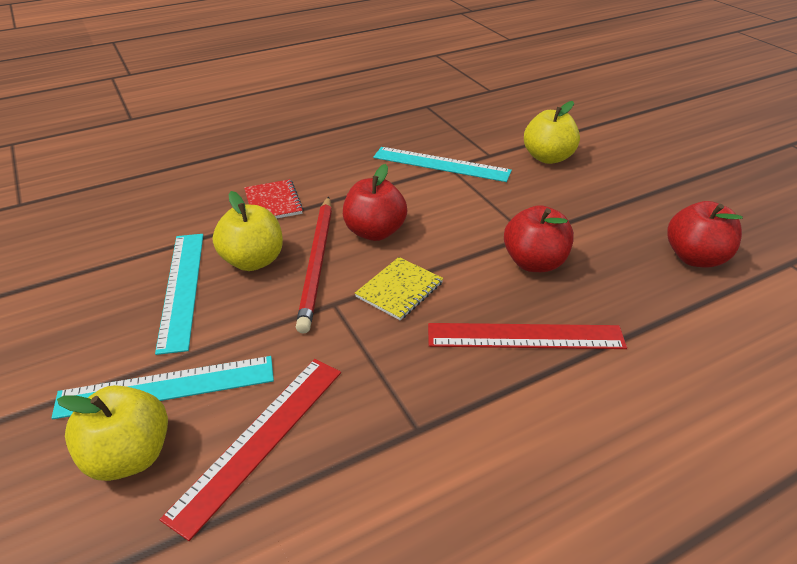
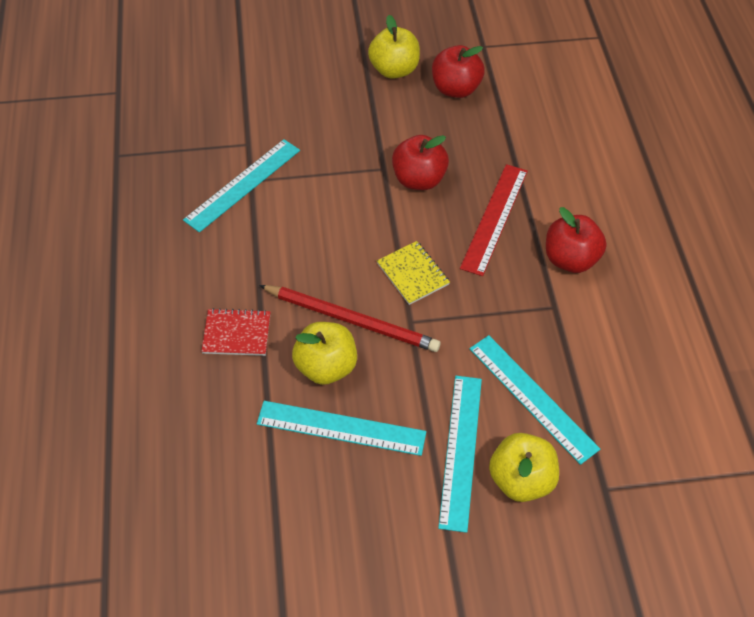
camera: 70 degrees left, 15 degrees up
red ruler [160,359,341,541] -> turquoise ruler [469,335,600,465]
red apple [343,164,407,241] -> red apple moved to [546,207,606,273]
yellow apple [524,101,580,164] -> yellow apple moved to [368,15,420,79]

